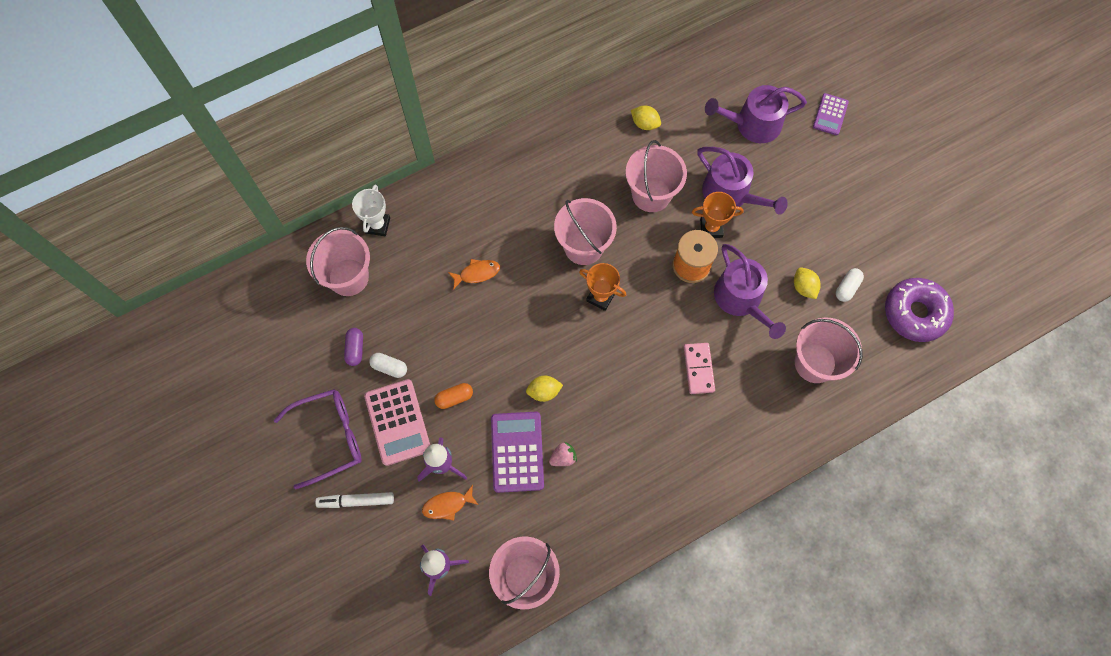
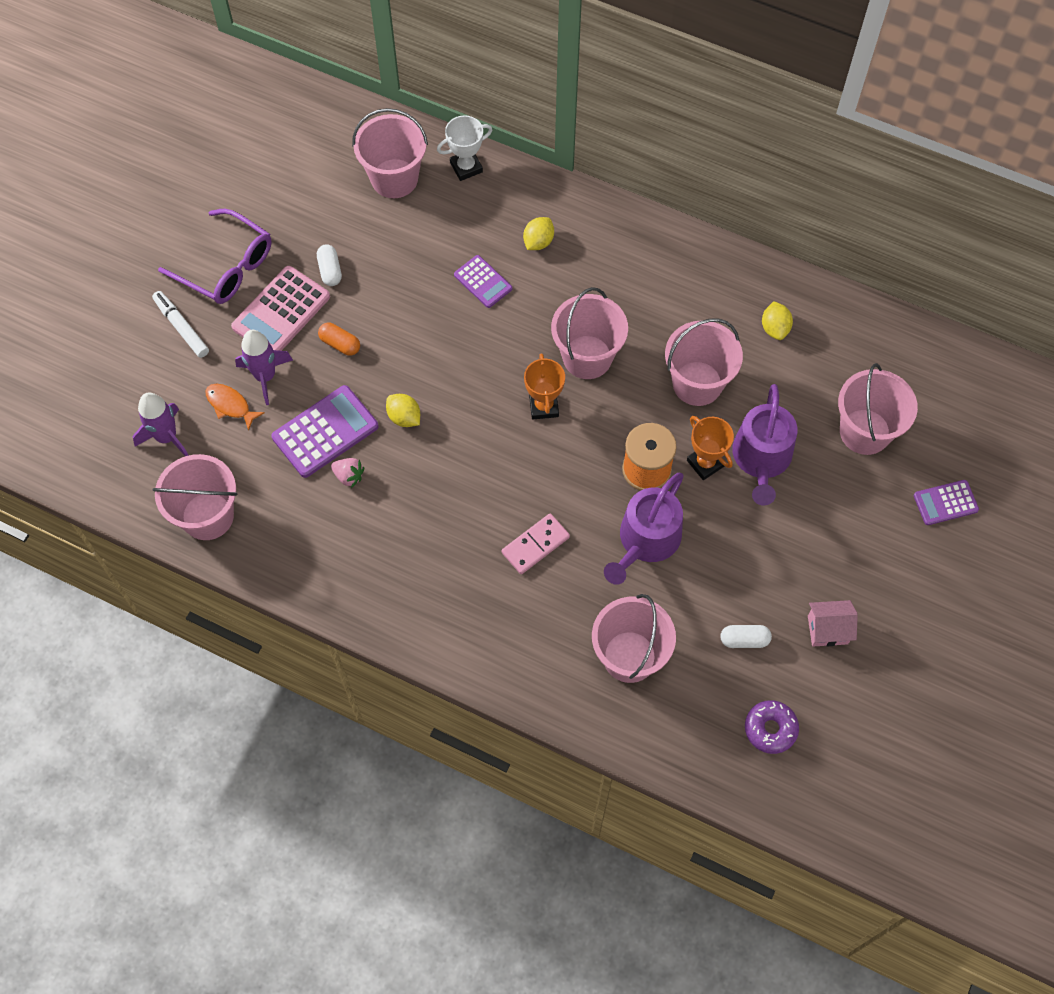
camera: 55 degrees right, 5 degrees down
purple capsule [344,328,363,366] -> none
orange fish [448,259,500,290] -> purple calculator [454,255,512,308]
purple watering can [705,85,807,143] -> pink bucket [838,363,918,455]
yellow lemon [794,268,821,299] -> yellow lemon moved to [523,217,554,250]
purple donut [885,278,954,342] -> purple donut [745,700,799,754], size x0.60
none -> pink house [808,600,858,647]

